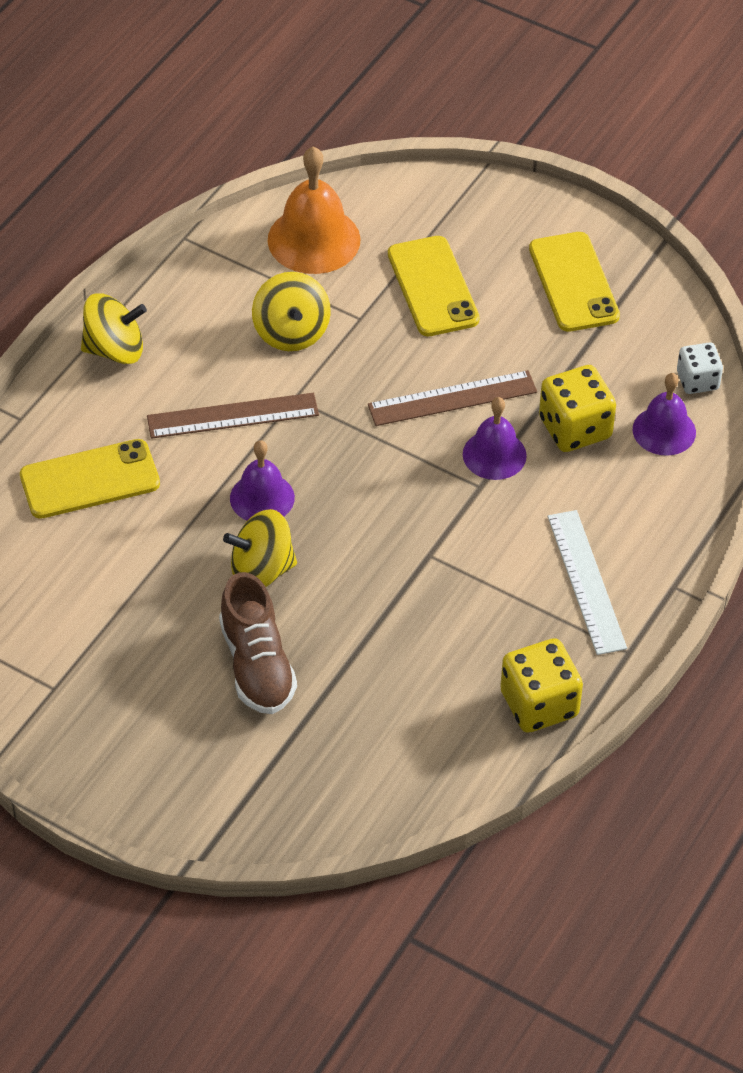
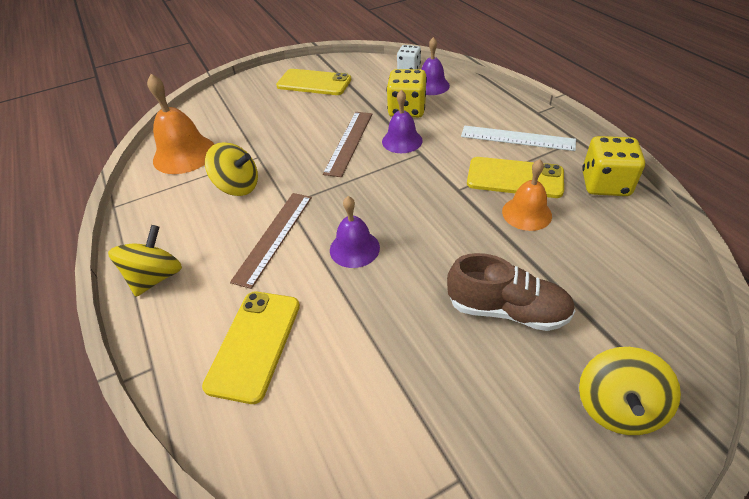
camera: 55 degrees left, 5 degrees down
yellow spinning top [223,509,297,587] -> yellow spinning top moved to [579,347,681,435]
yellow phone [388,236,480,336] -> yellow phone moved to [467,157,564,198]
none -> orange bell [502,159,552,231]

